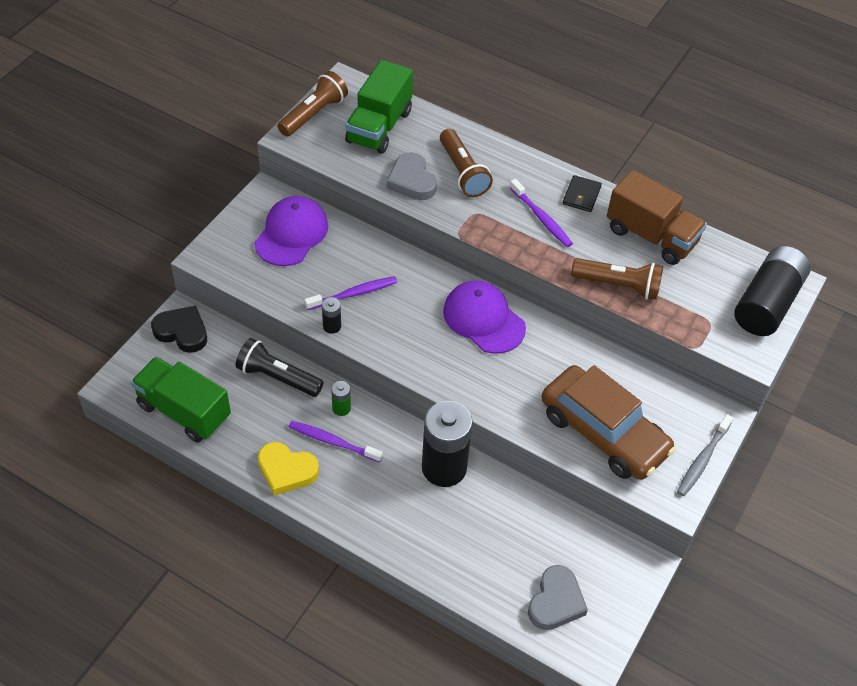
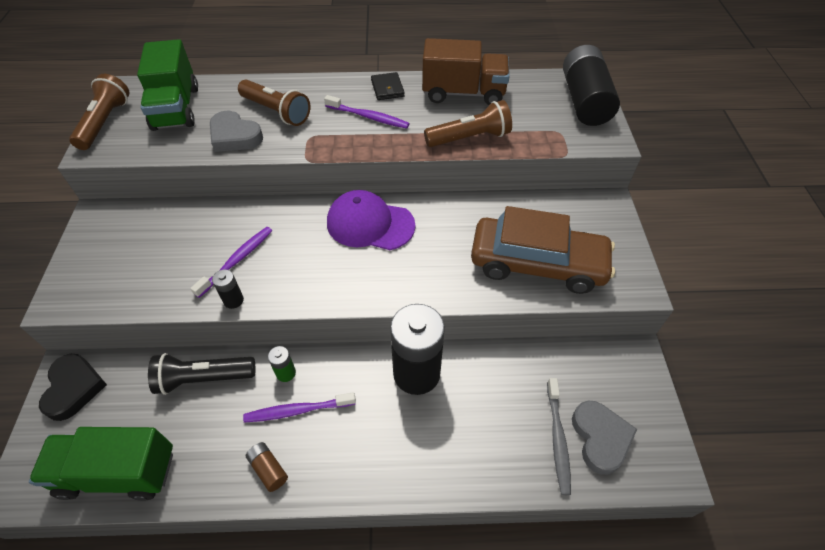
camera: 30 degrees left, 0 degrees up
black heart [151,306,207,353] -> black heart turned 90 degrees clockwise [39,354,107,421]
purple cap [254,196,328,266] -> none
yellow heart [258,442,319,496] -> brown battery [246,442,288,492]
grey toothbrush [677,414,733,496] -> grey toothbrush moved to [547,378,571,495]

